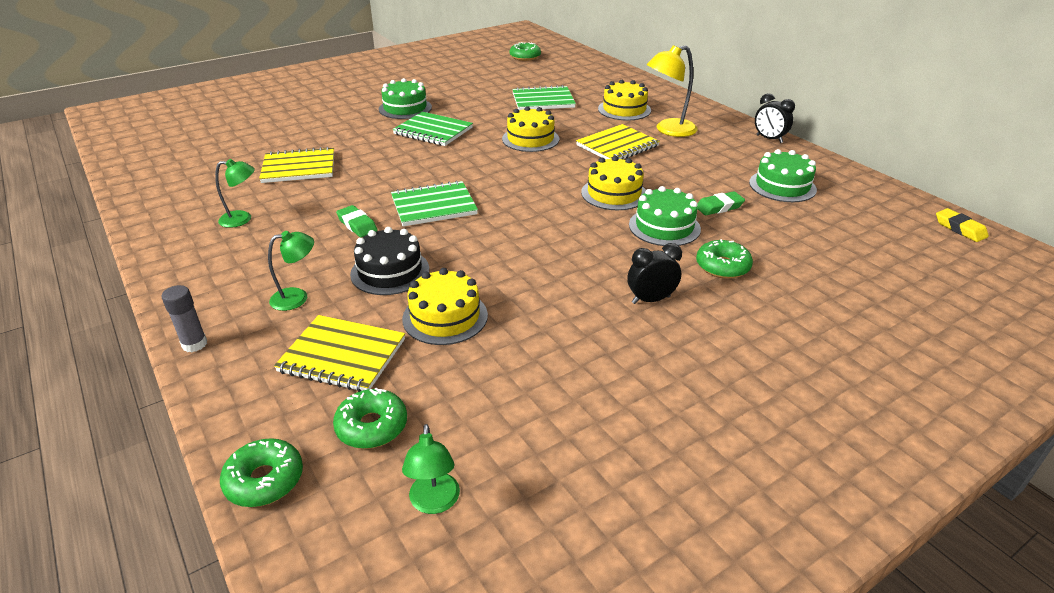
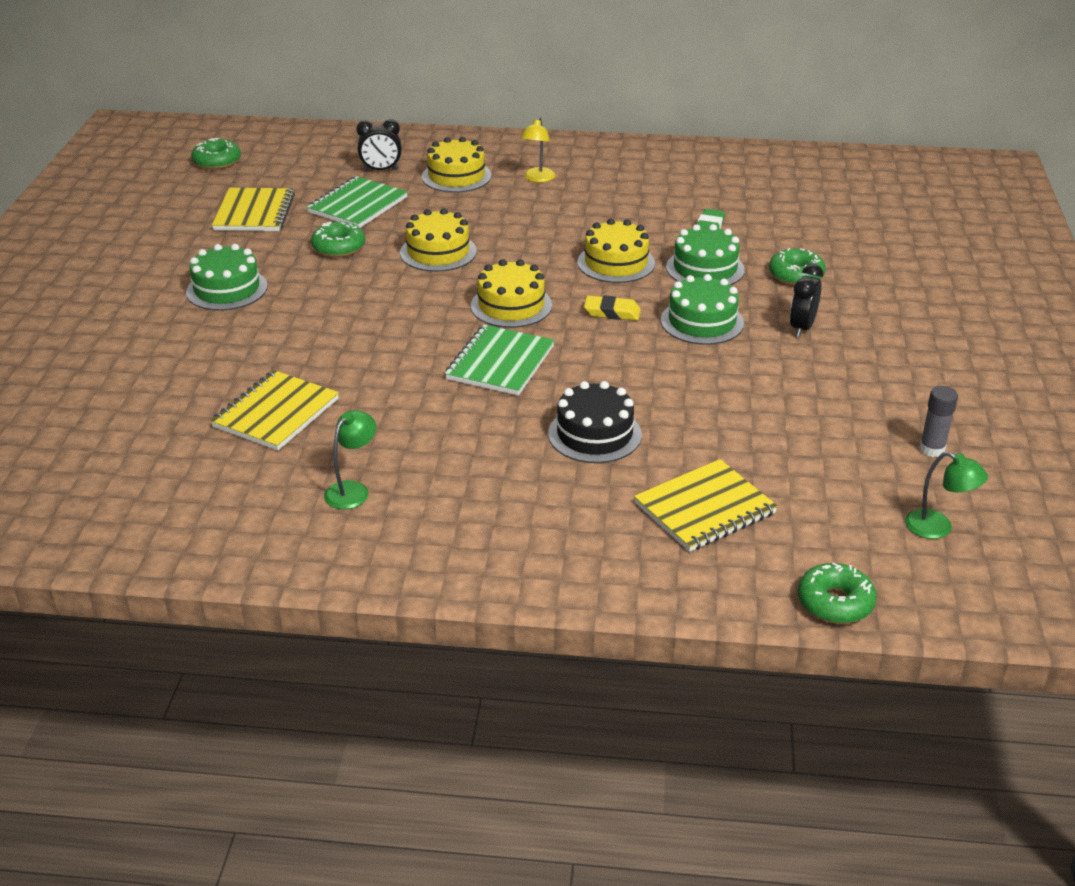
camera: 50 degrees left, 0 degrees up
grey glue stick [162,285,207,352] -> grey glue stick moved to [919,386,958,457]
green lamp [268,231,314,311] -> none
green donut [333,388,407,449] -> green donut moved to [311,222,365,257]
green eraser [336,205,378,237] -> none
green notebook [393,112,473,146] -> none
yellow cake [402,268,488,345] -> yellow cake moved to [471,259,552,328]
yellow notebook [576,124,660,159] -> yellow notebook moved to [212,188,295,231]
yellow lamp [647,45,698,137] -> yellow lamp [520,117,555,182], size x0.62
green cake [749,149,817,202] -> green cake moved to [661,274,744,345]
black clock [755,93,795,143] -> black clock moved to [356,119,402,171]
yellow eraser [936,208,989,242] -> yellow eraser moved to [584,295,641,321]

